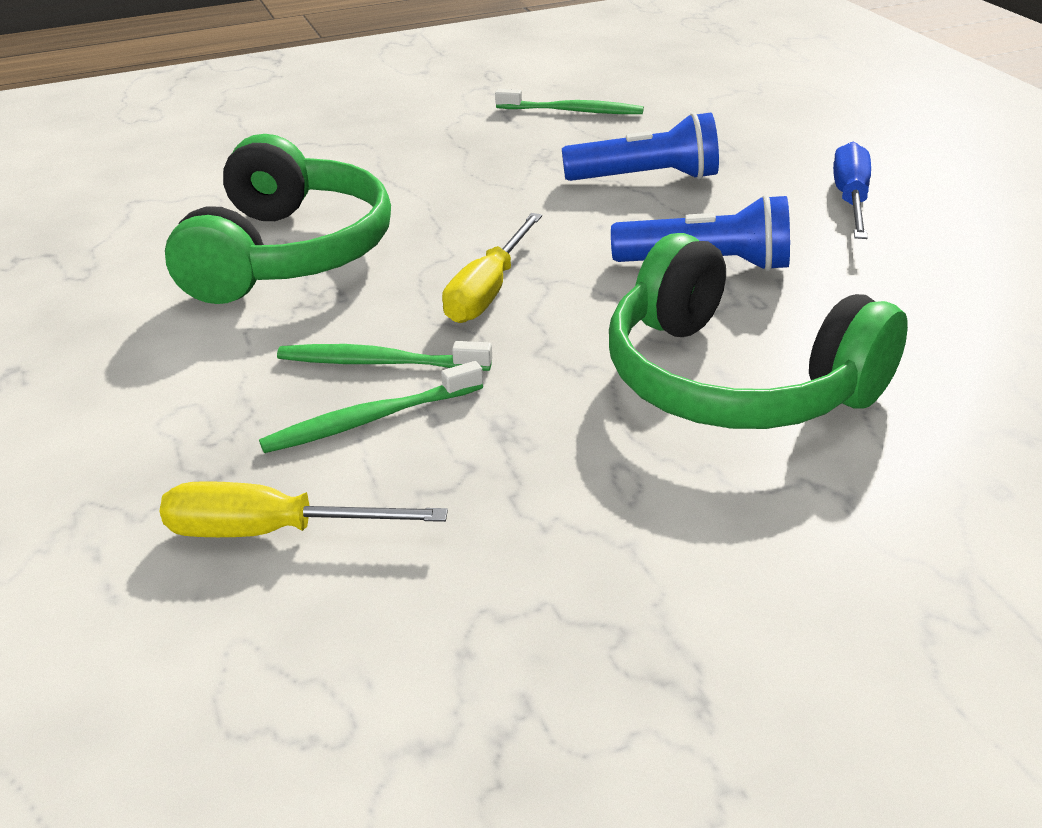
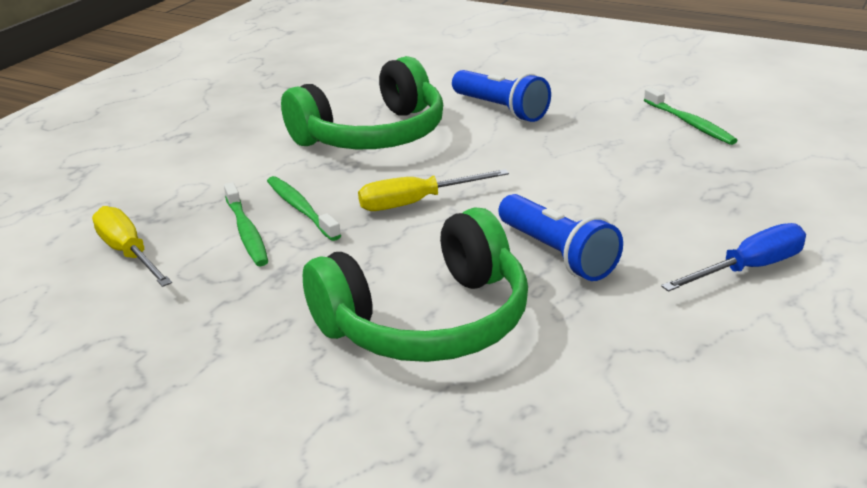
camera: 50 degrees right, 5 degrees down
green toothbrush [259,361,483,453] -> green toothbrush turned 135 degrees counterclockwise [224,182,268,266]
blue flashlight [562,112,719,181] -> blue flashlight moved to [452,70,551,122]
green headphones [609,233,908,429] -> green headphones turned 120 degrees counterclockwise [303,207,528,362]

